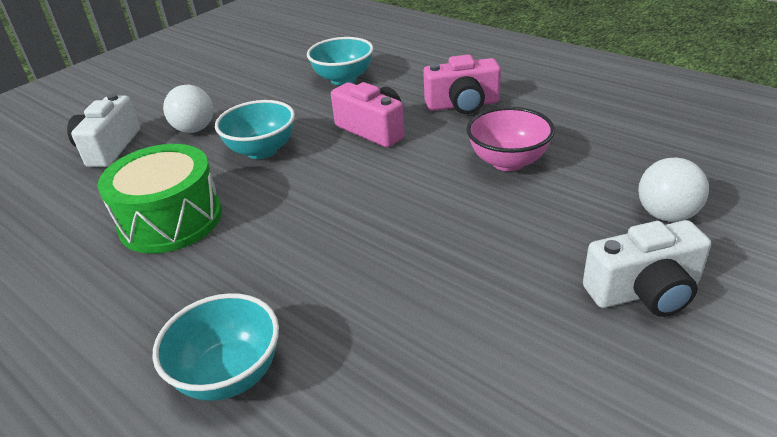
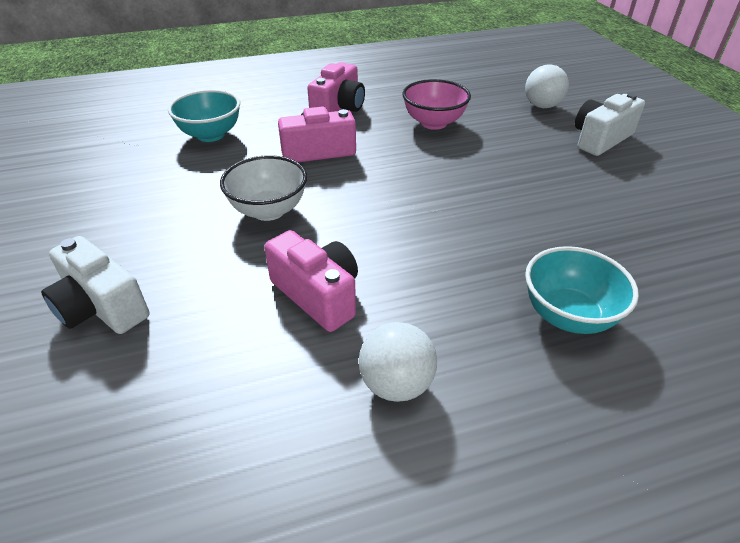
camera: 60 degrees left, 5 degrees up
green drum [98,144,222,253] -> pink camera [264,230,358,332]
white ball [163,84,213,133] -> white ball moved to [359,322,437,402]
turquoise bowl [215,100,295,159] -> white bowl [220,155,307,221]
white camera [583,220,711,317] -> white camera turned 150 degrees counterclockwise [575,93,645,156]

